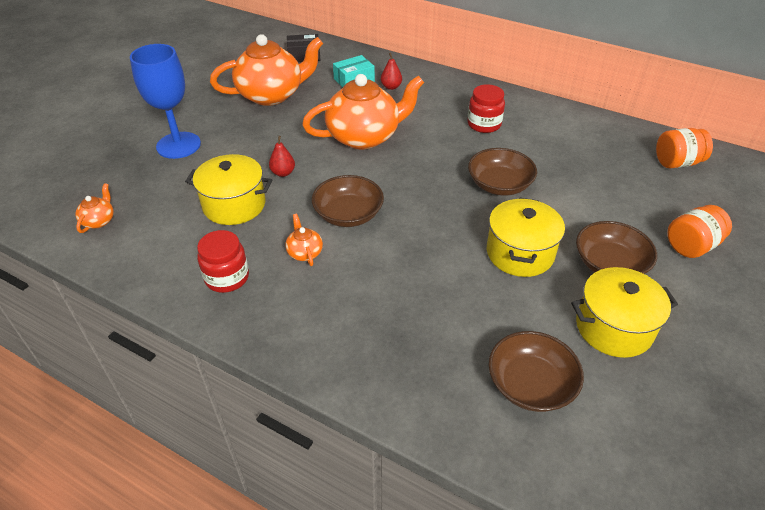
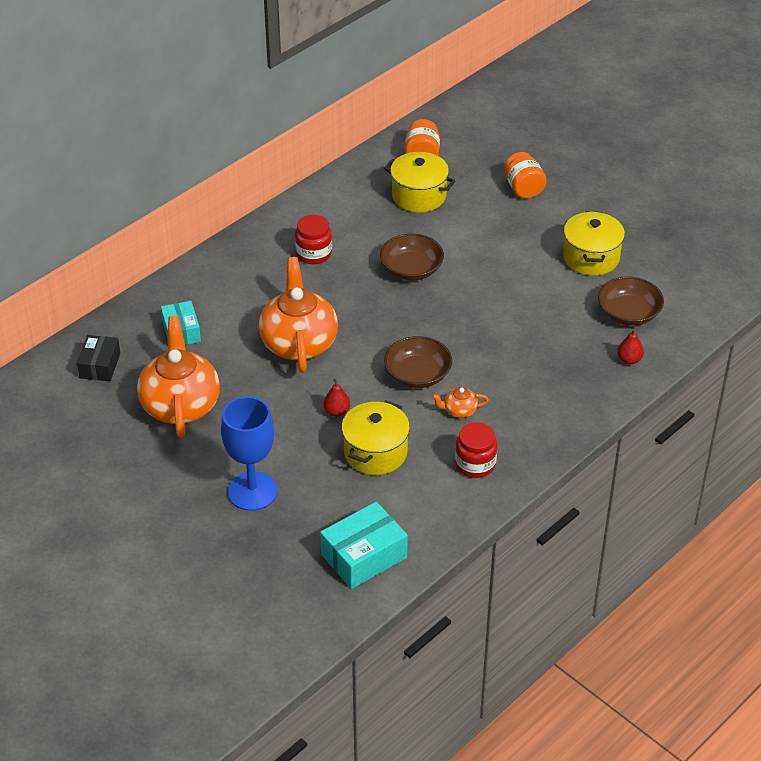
camera: 75 degrees left, 0 degrees up
orange teapot [76,183,114,233] -> turquoise box [320,502,408,589]
red pear [381,53,402,90] -> red pear moved to [617,329,644,365]
yellow pot [487,198,565,277] -> yellow pot moved to [384,152,455,212]
brown bowl [576,221,657,274] -> none

